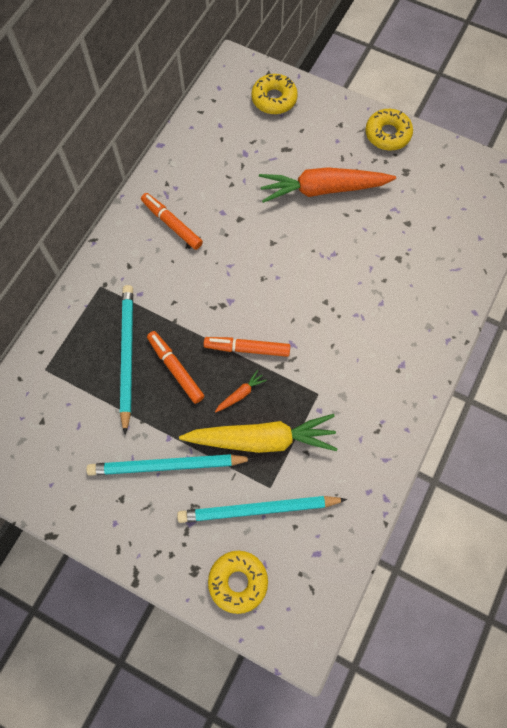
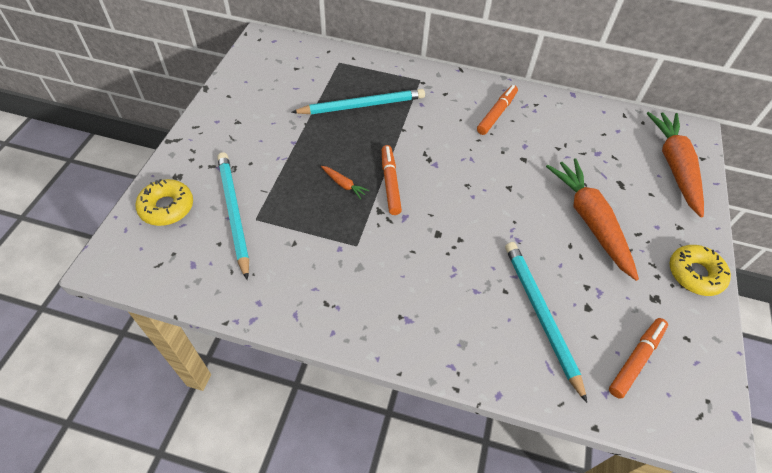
camera: 75 degrees right, 15 degrees down
turquoise pencil [86,454,254,476] -> turquoise pencil moved to [505,242,587,403]
orange marker [147,331,205,404] -> orange marker moved to [609,318,668,399]
yellow carrot [179,414,338,453] -> none
yellow donut [251,74,298,114] -> orange carrot [647,112,704,218]

